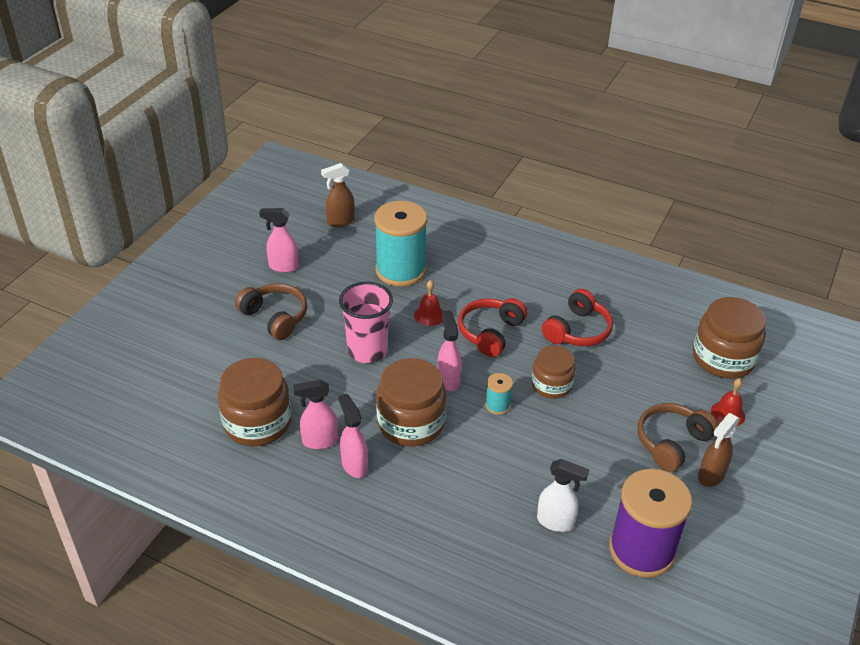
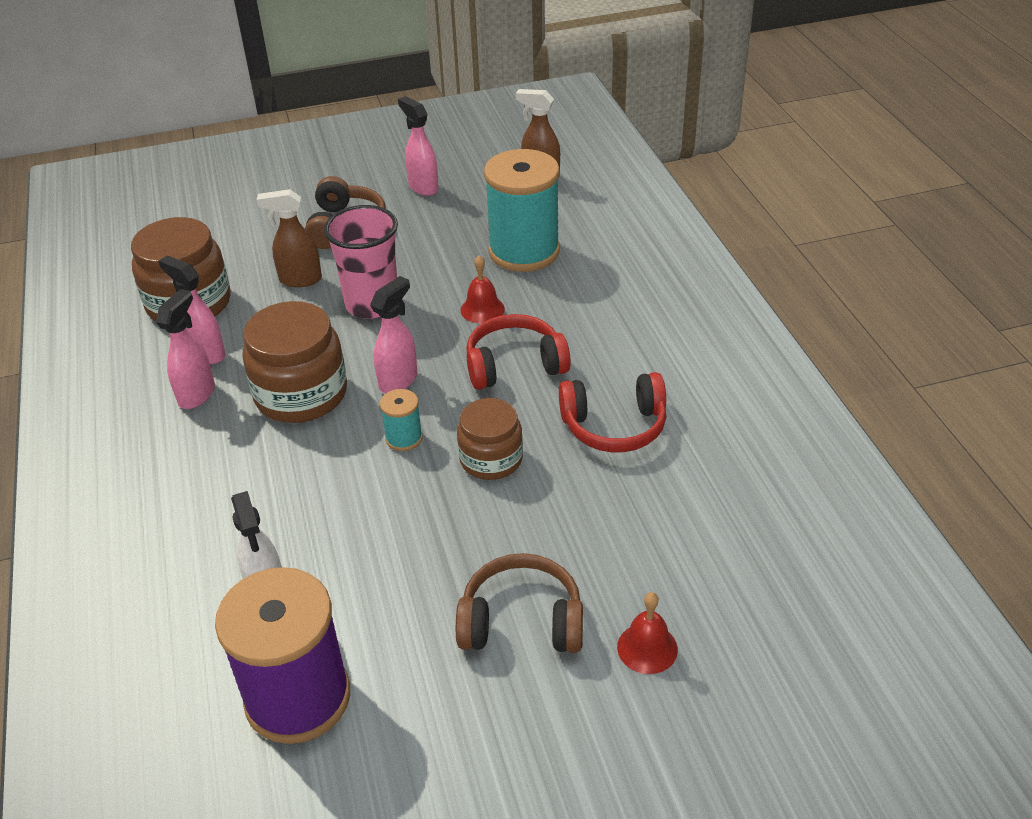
camera: 50 degrees right, 0 degrees up
brown jar [693,297,766,379] -> none
brown spray bottle [698,413,740,487] -> brown spray bottle moved to [257,189,322,287]

